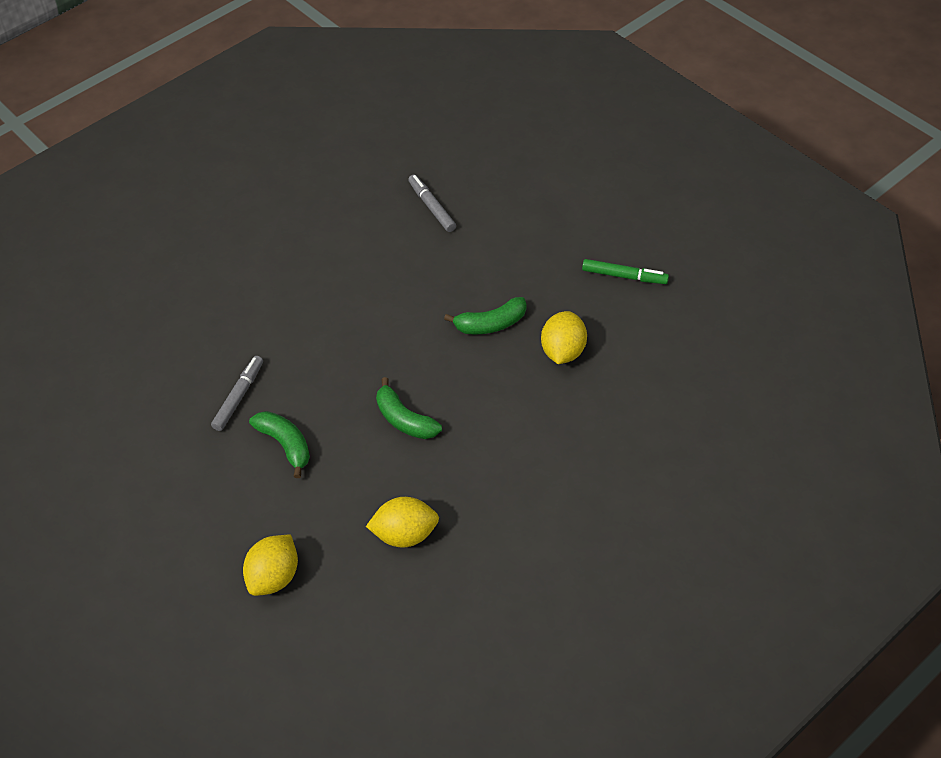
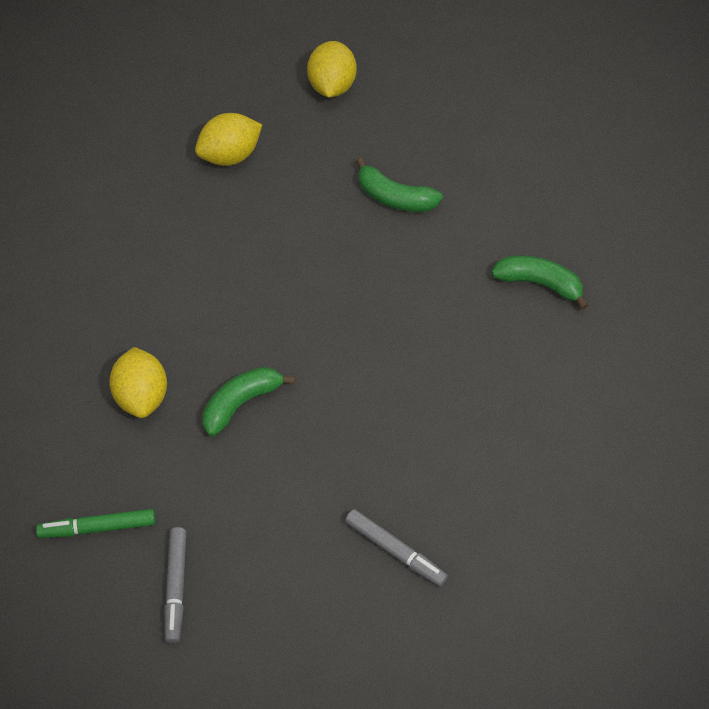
camera: 155 degrees right, 5 degrees up
grey marker [211,356,263,431] -> grey marker moved to [164,527,186,644]
green banana [376,377,442,439] -> green banana moved to [491,256,588,310]

